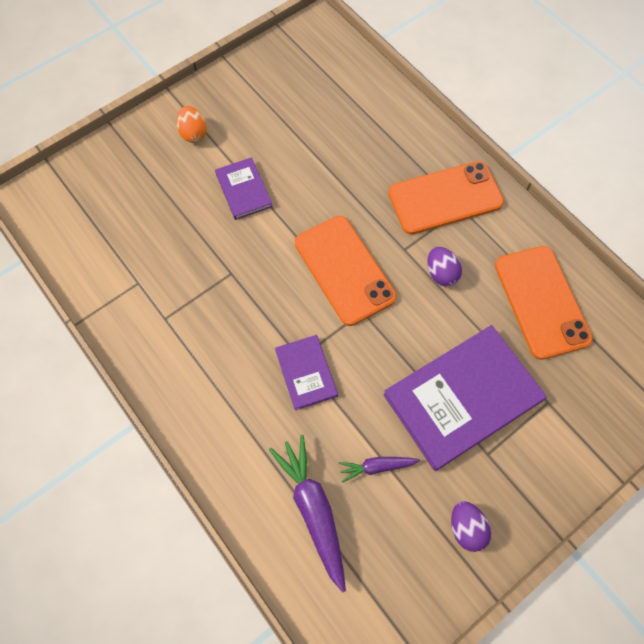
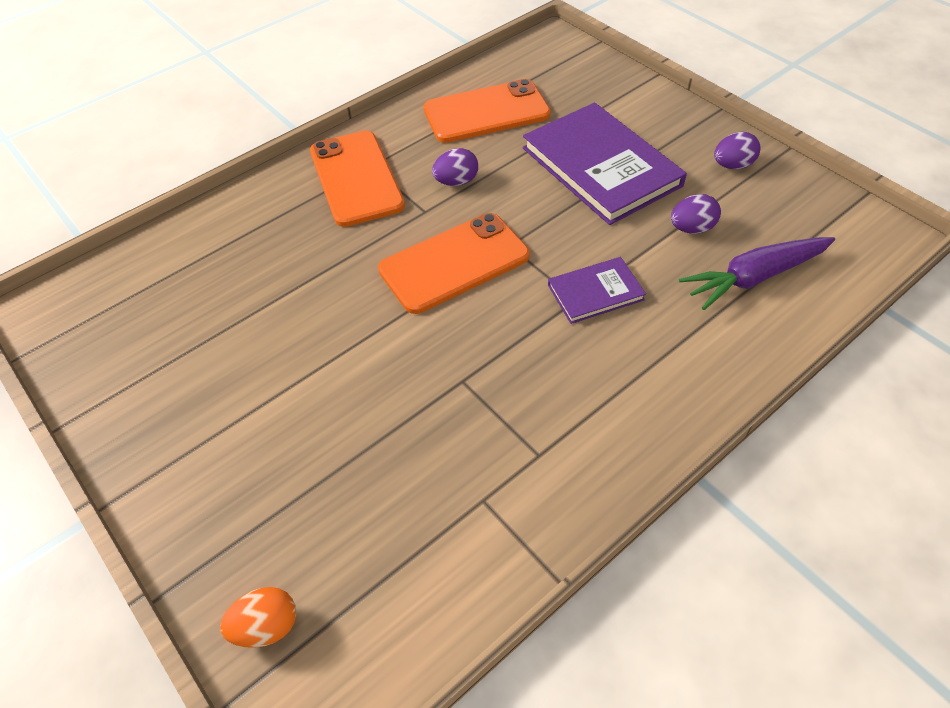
camera: 90 degrees left, 15 degrees down
orange egg [177,106,207,143] -> orange egg moved to [220,587,296,648]
purple book [215,157,273,220] -> none
purple carrot [339,457,420,482] -> purple egg [671,194,721,233]

